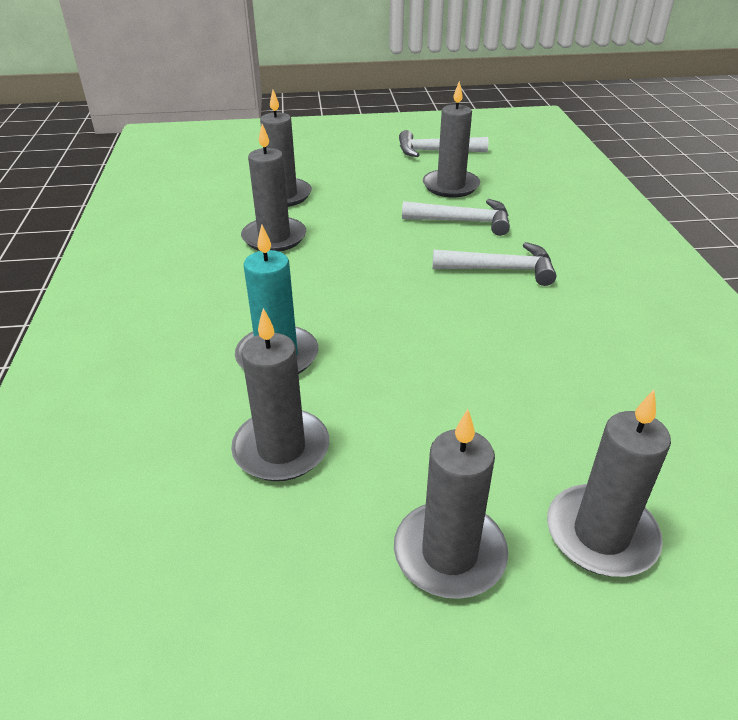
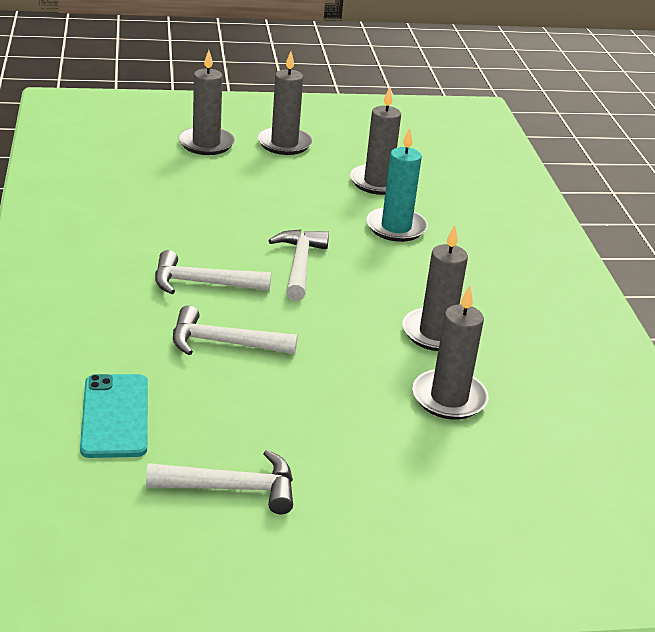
camera: 175 degrees right, 5 degrees down
grey candle [423,81,480,197] -> none
none -> turquoise phone [80,374,148,458]
none -> white hammer [268,229,329,301]

